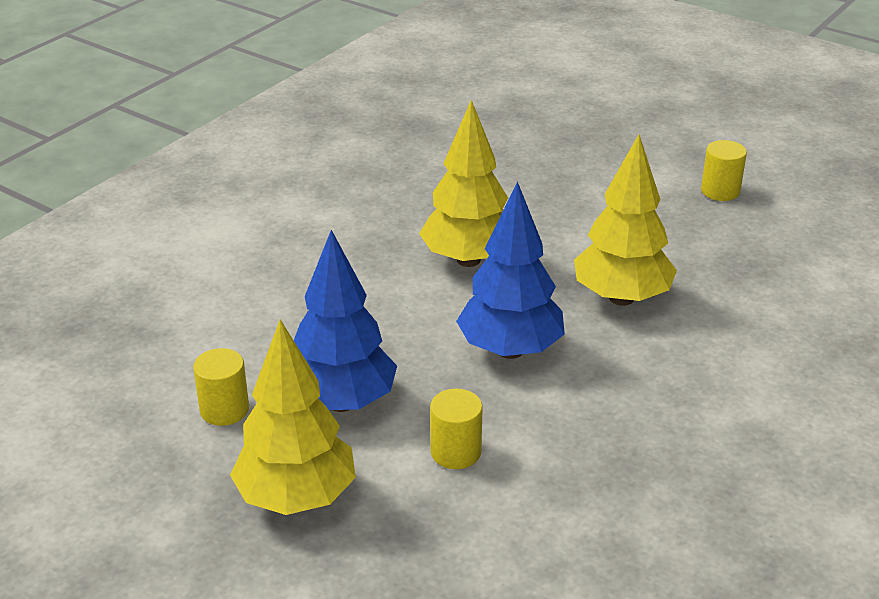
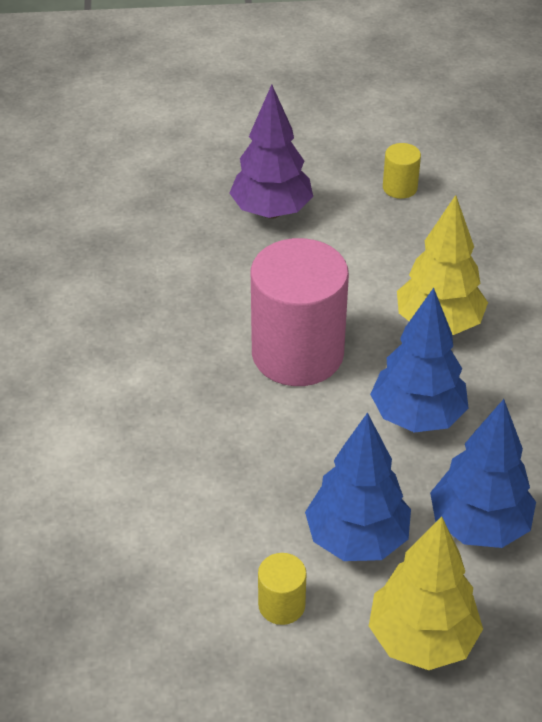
camera: 40 degrees left, 10 degrees up
yellow tree [419,100,508,267] -> pink cylinder [251,238,349,386]
yellow cylinder [430,389,483,469] -> blue tree [430,399,536,548]
none -> purple tree [229,84,313,219]

